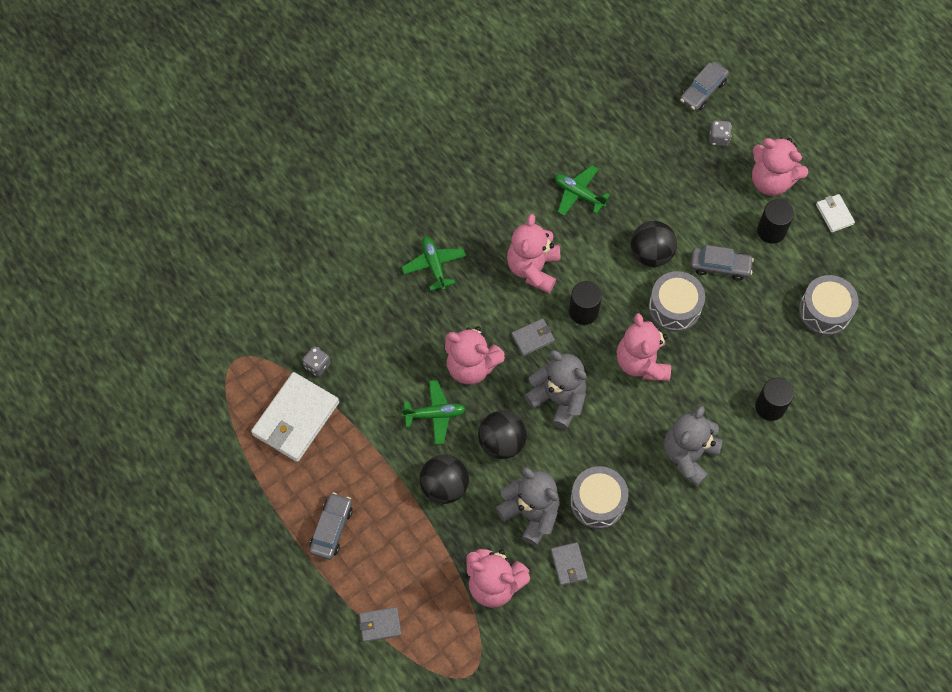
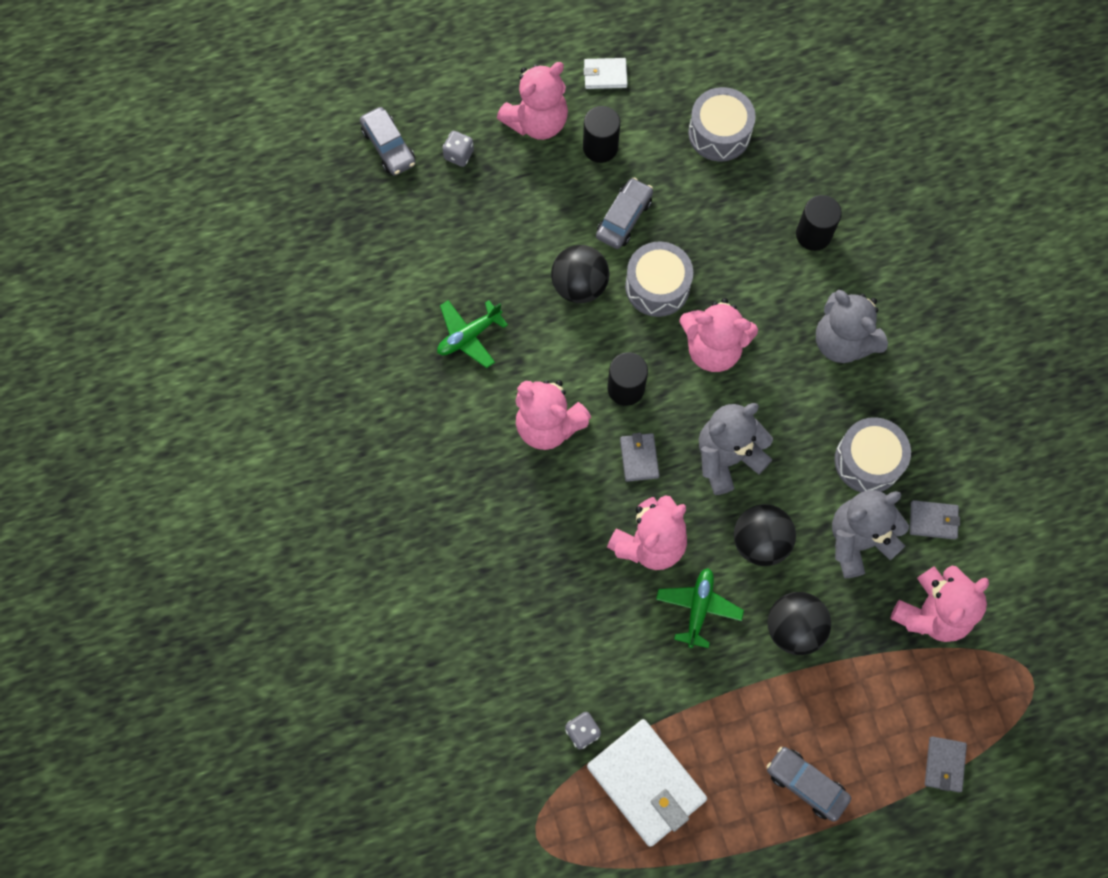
camera: 70 degrees left, 5 degrees up
green plane [402,237,466,291] -> none

